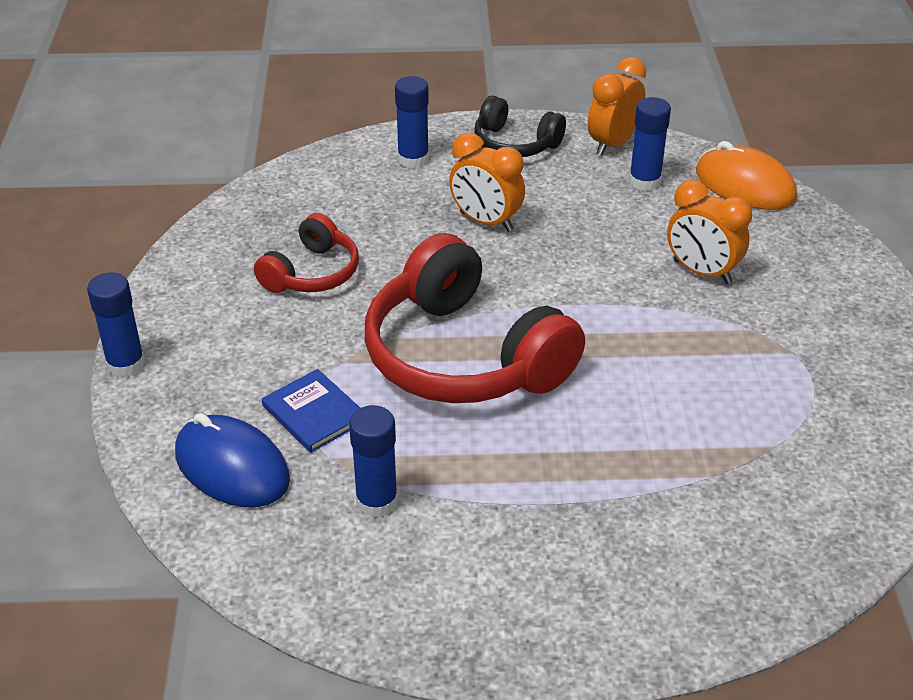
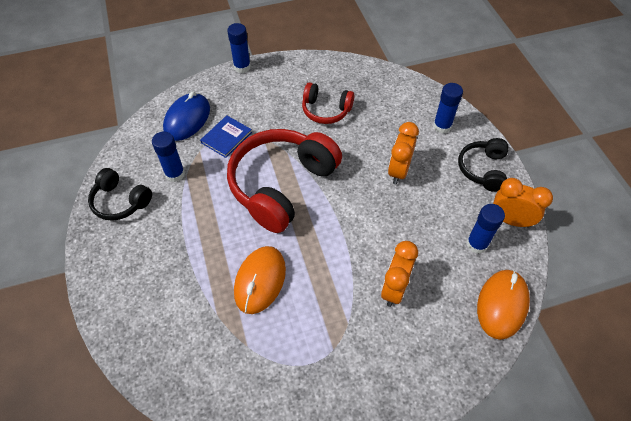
camera: 75 degrees right, 15 degrees up
none -> black headphones [88,168,152,221]
none -> orange mouse [234,246,286,314]

